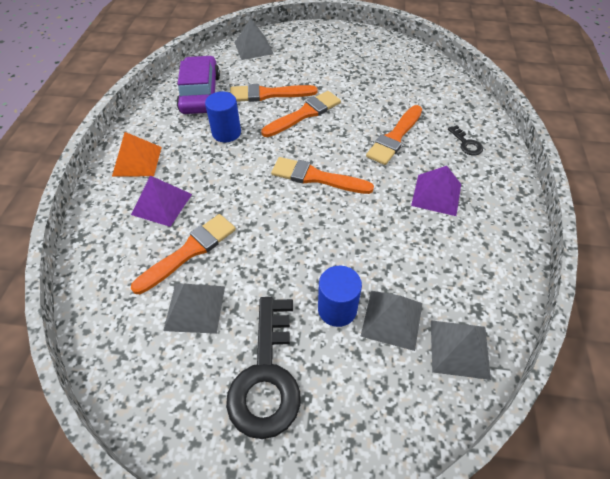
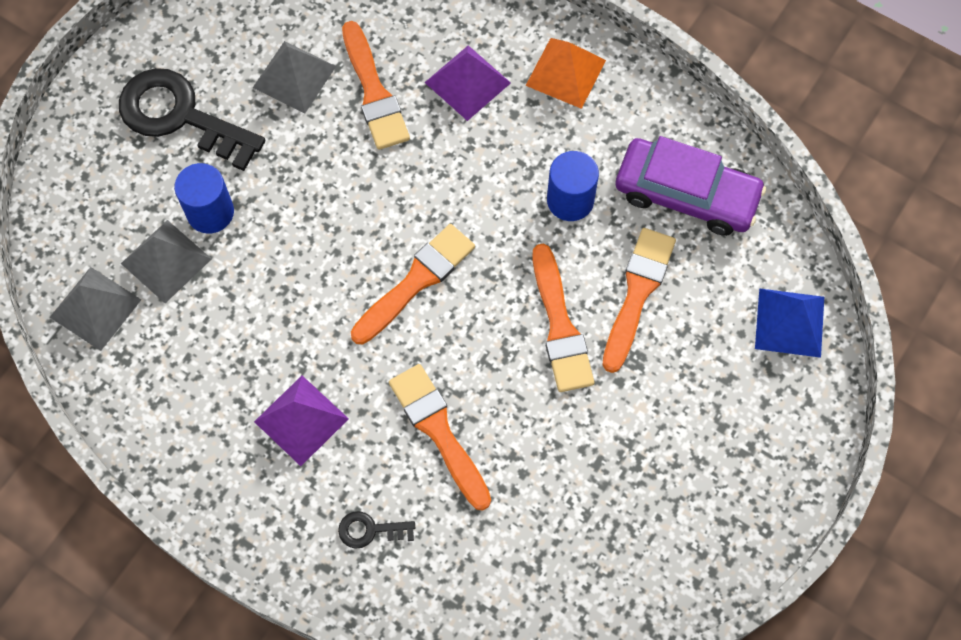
camera: 115 degrees right, 15 degrees up
grey pyramid [234,19,273,60] -> blue pyramid [755,288,824,358]

